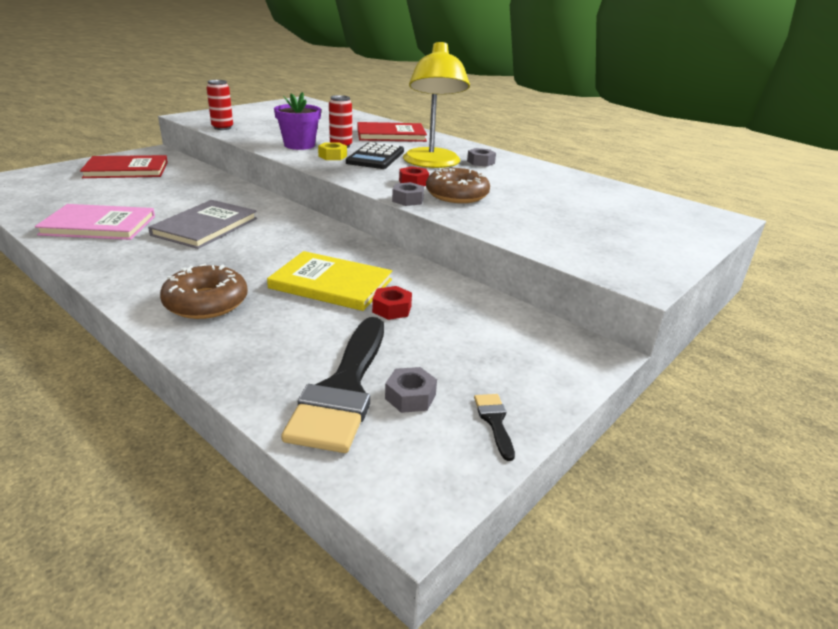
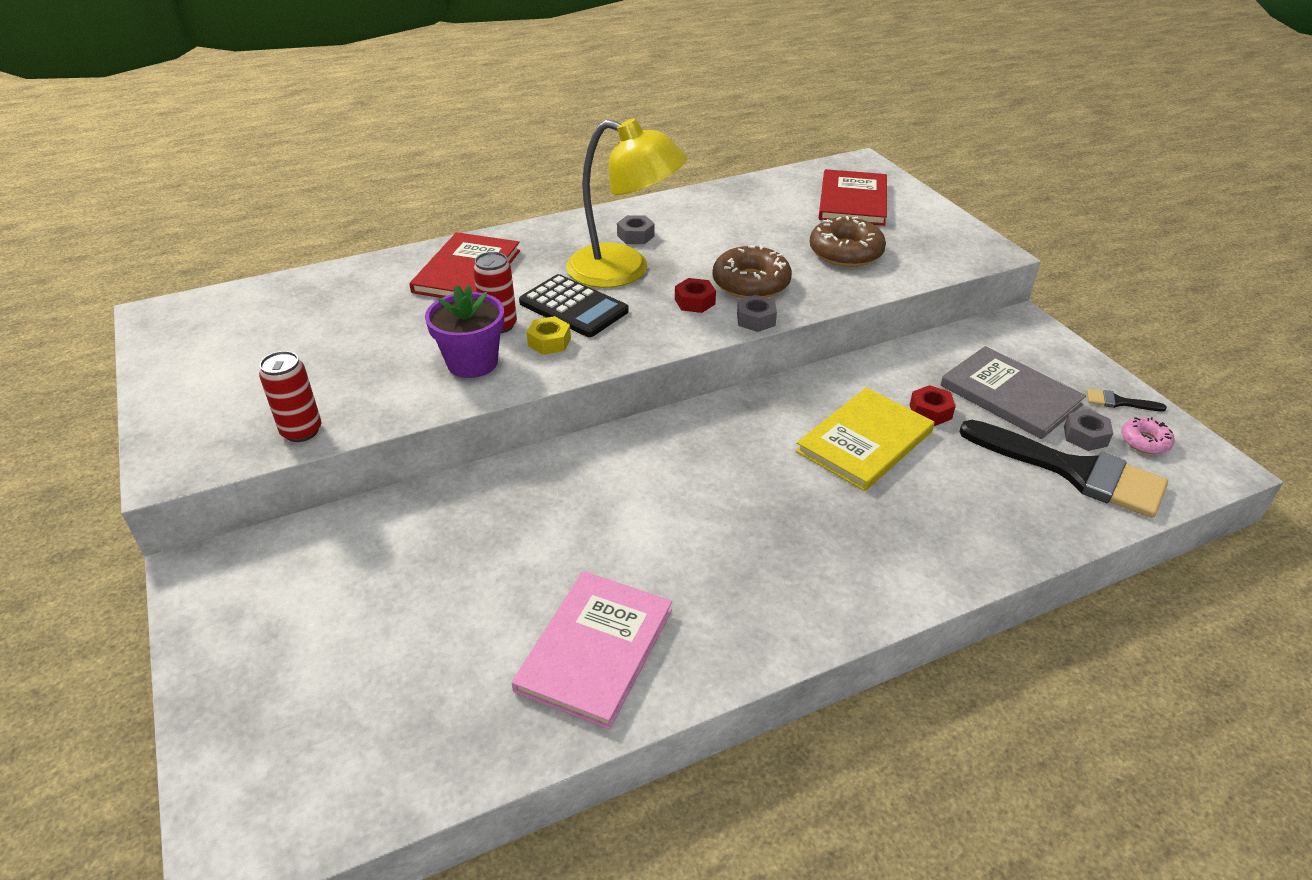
camera: 65 degrees left, 10 degrees up
red book [80,155,168,178] -> red book moved to [819,169,887,226]
grey book [148,200,257,249] -> grey book moved to [940,346,1086,439]
brown donut [160,264,248,319] -> brown donut moved to [809,216,886,267]
none -> pink donut [1121,417,1175,454]

